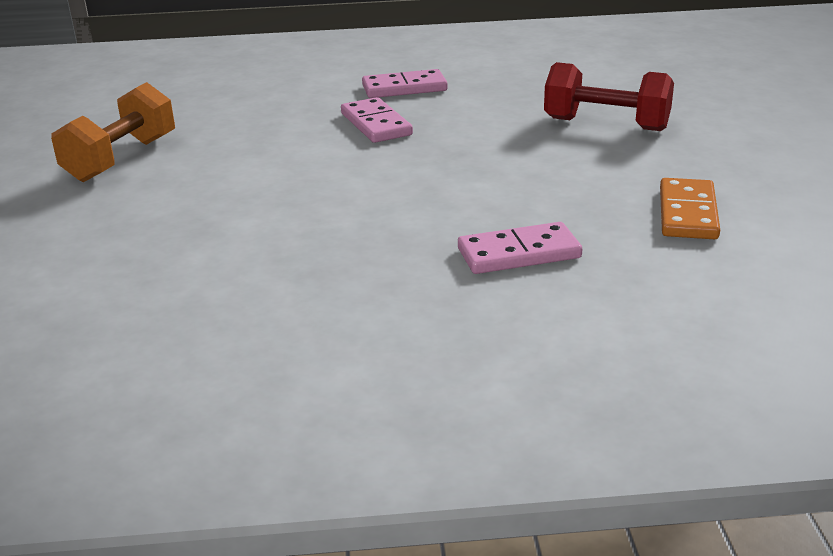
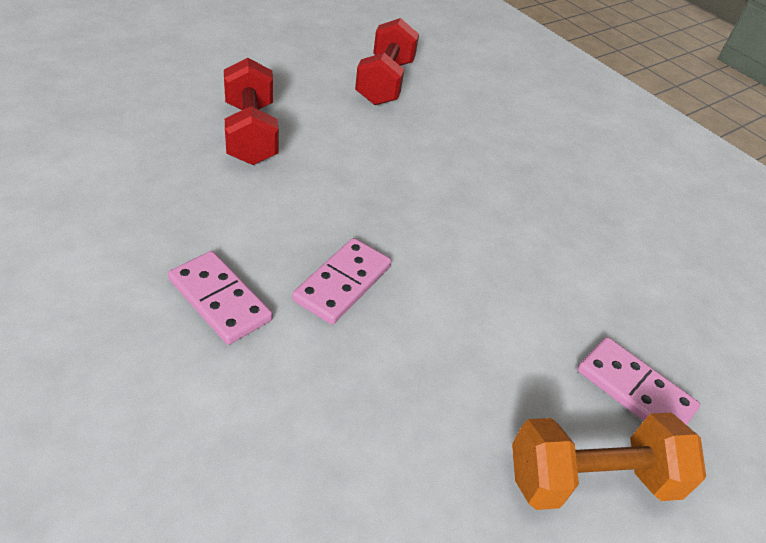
camera: 130 degrees left, 15 degrees up
pink domino [458,222,582,274] -> pink domino moved to [577,337,700,425]
orange domino [660,178,720,239] -> red dumbbell [355,18,419,105]

